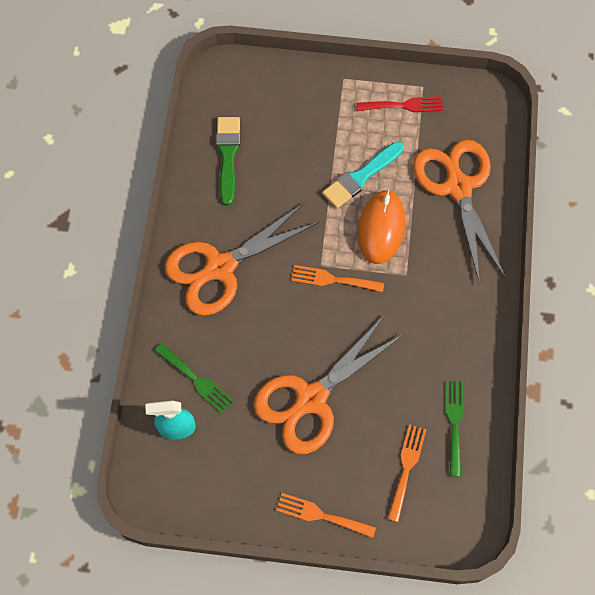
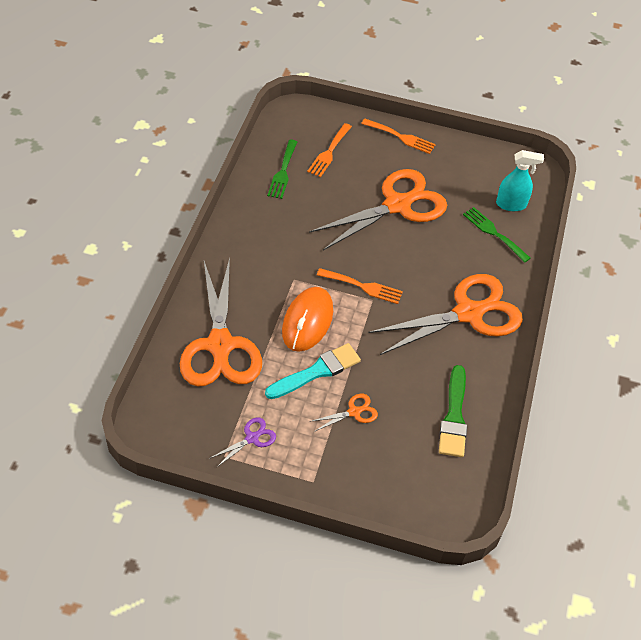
camera: 175 degrees left, 15 degrees down
red fork [356,96,443,112] -> purple scissors [209,417,276,468]
none -> orange scissors [309,394,378,432]

